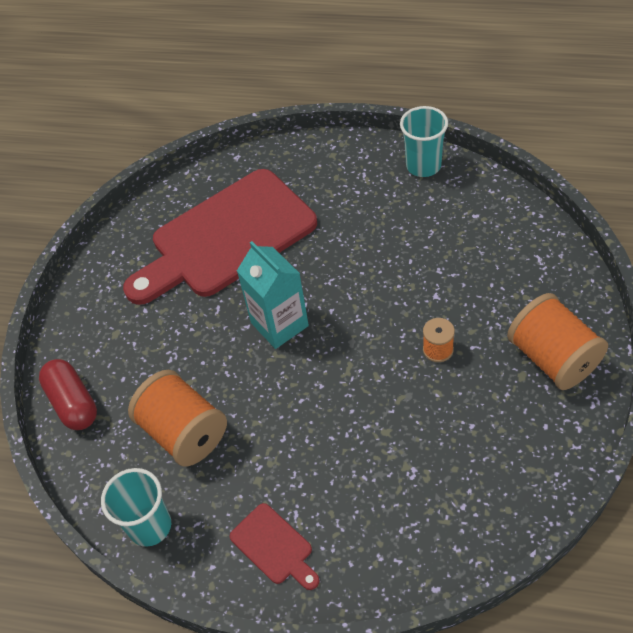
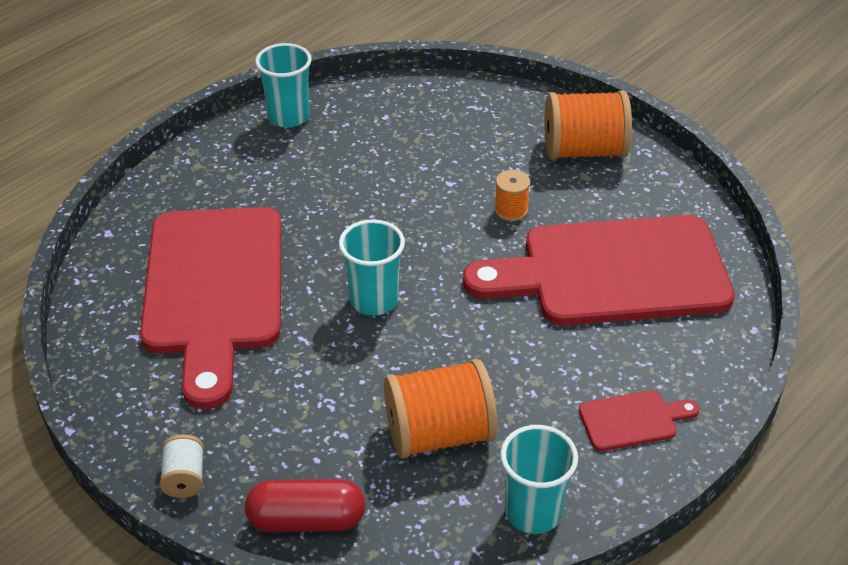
camera: 65 degrees left, 10 degrees down
turquoise carton [237,241,309,349] -> turquoise cup [339,219,405,316]
none -> white spool [160,434,204,498]
none -> red cutting board [463,215,735,326]

